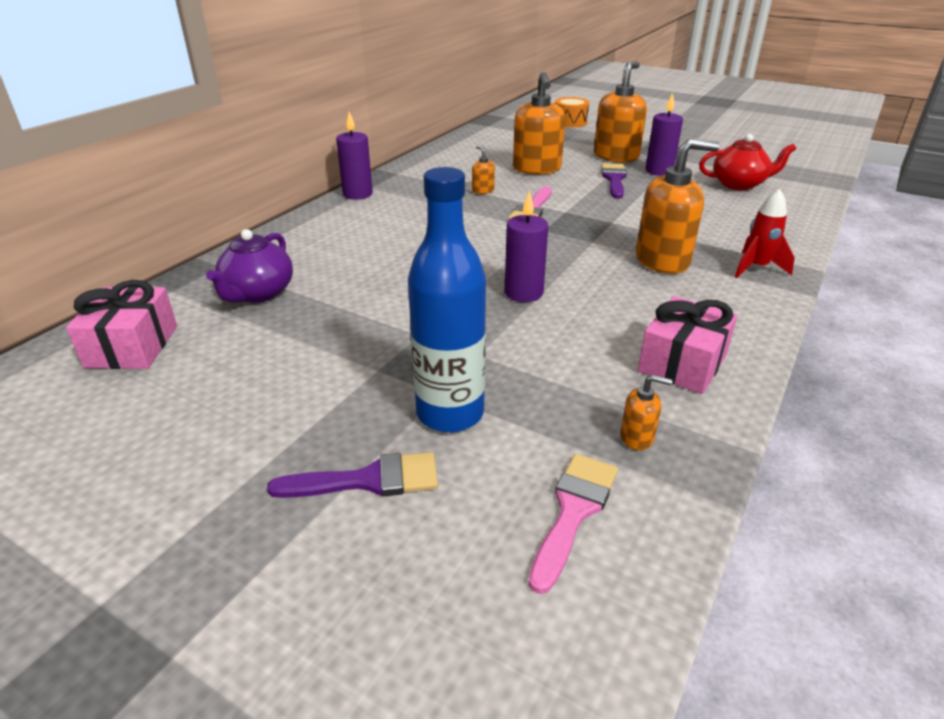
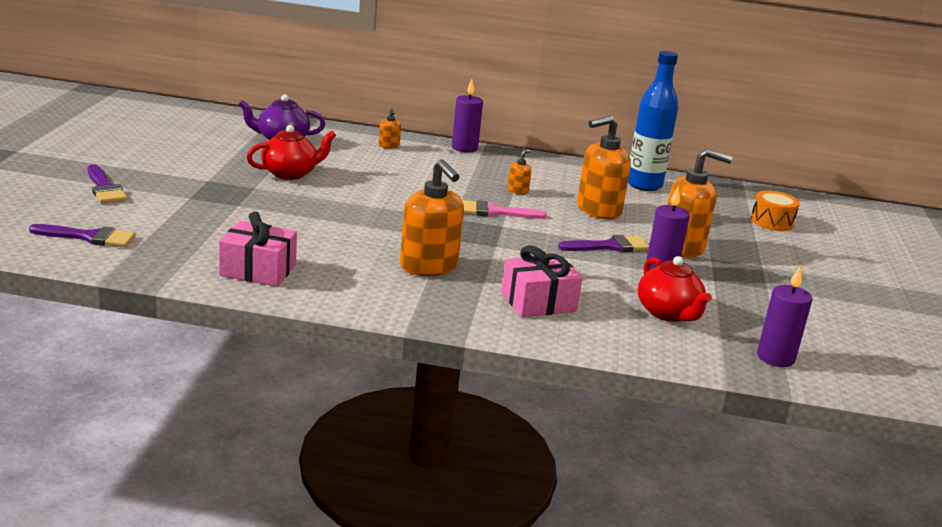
camera: 65 degrees right, 10 degrees down
pink gift [66,280,177,369] -> pink gift moved to [501,245,583,317]
blue bottle [408,167,486,432] -> blue bottle moved to [628,51,678,191]
purple candle [505,191,548,302] -> purple candle moved to [757,265,812,367]
pink brush [528,454,618,594] -> purple brush [29,224,136,247]
orange soap dispenser [620,374,673,450] -> orange soap dispenser moved to [378,108,401,149]
red rocket [735,188,795,278] -> none
none -> red teapot [247,125,336,180]

